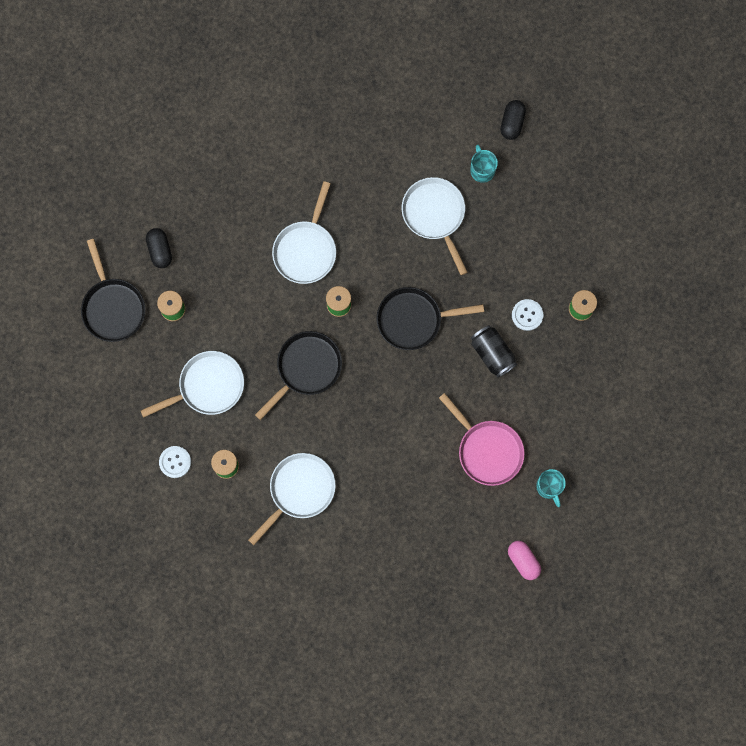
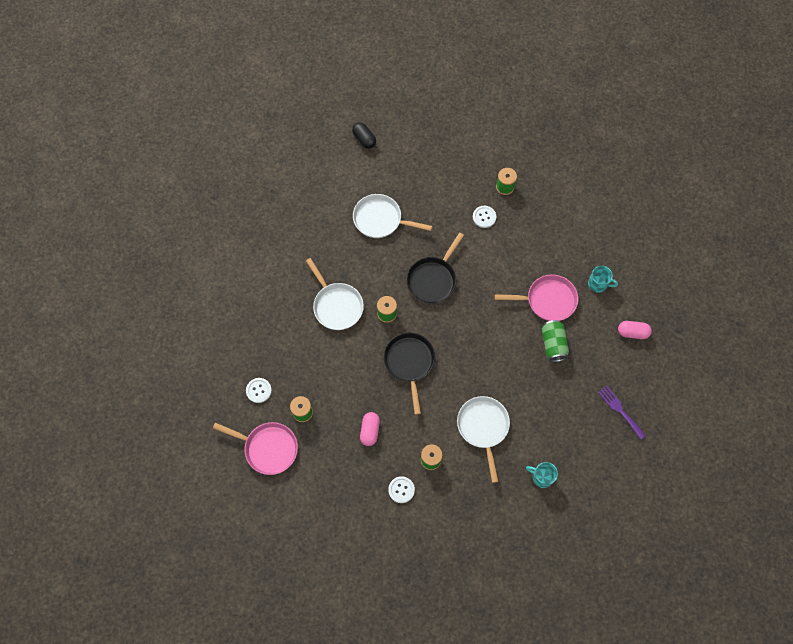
camera: 50 degrees left, 10 degrees down
black pan [81,239,145,342] -> pink pan [213,422,298,475]
white pan [140,351,244,418] -> pink capsule [360,412,380,446]
black capsule [146,228,172,268] -> white button [246,378,272,403]
turquoise mug [470,145,498,183] -> turquoise mug moved to [526,462,558,488]
black can [471,325,517,378] -> none
none -> green can [542,320,569,362]
none -> purple fork [598,386,646,440]

